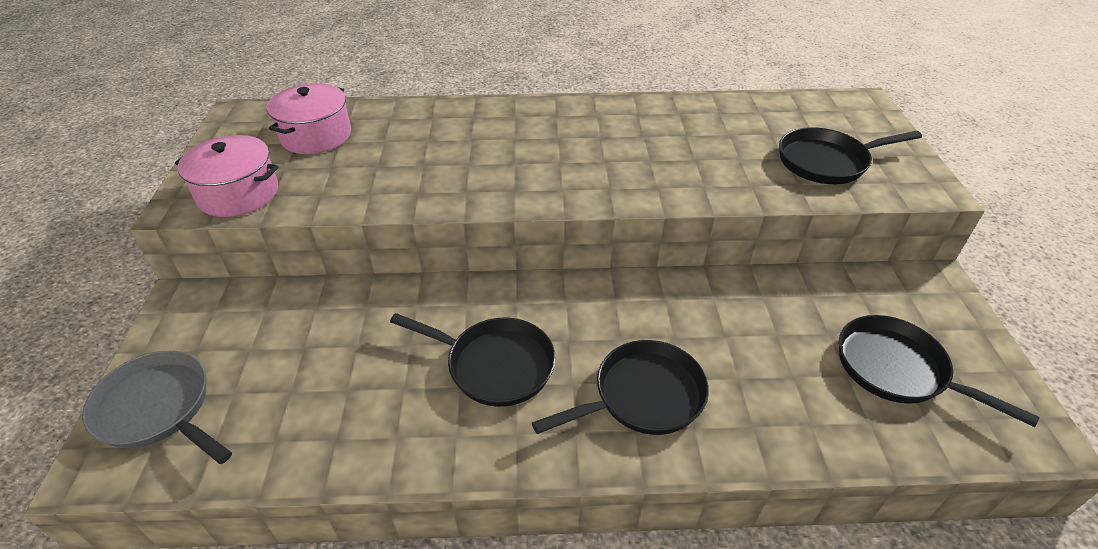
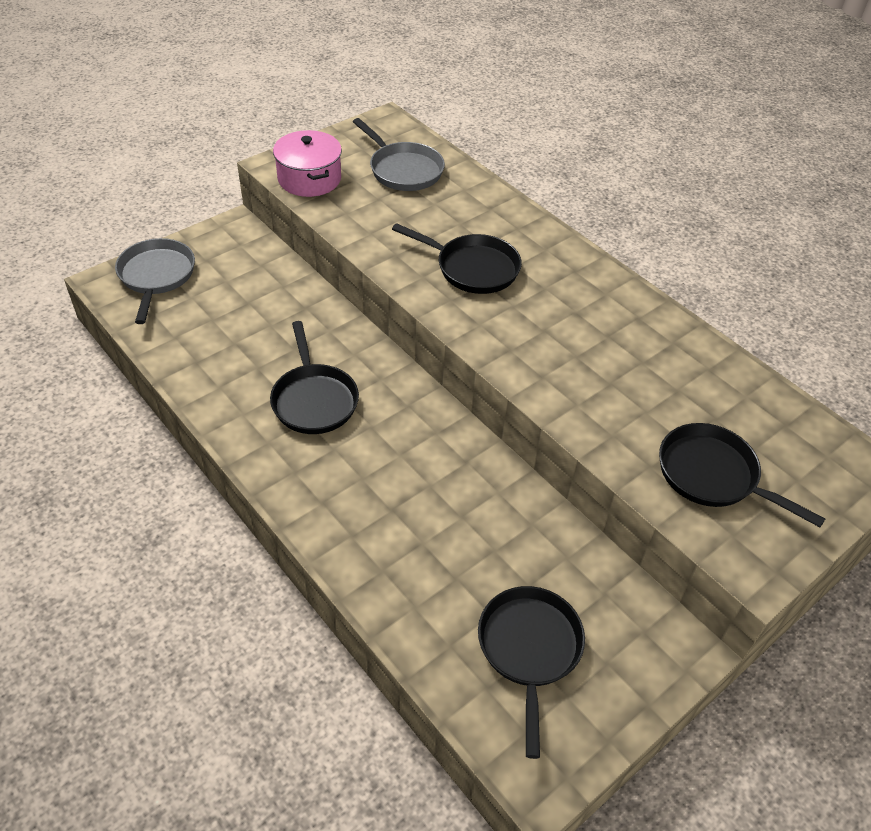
camera: 50 degrees right, 5 degrees up
pink pot [267,83,351,154] -> grey pan [353,118,445,191]
black pan [532,340,709,435] -> black pan moved to [392,223,522,294]

